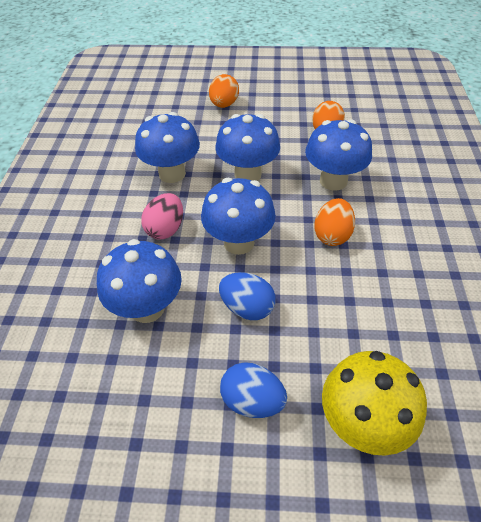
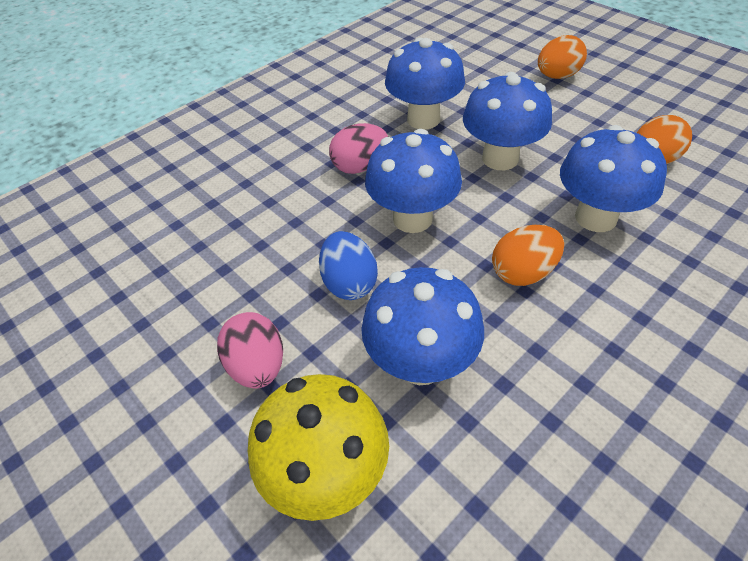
camera: 45 degrees right, 0 degrees up
blue mushroom [97,239,182,323] -> blue mushroom moved to [361,267,484,385]
blue egg [220,362,287,418] -> pink egg [217,312,283,389]

